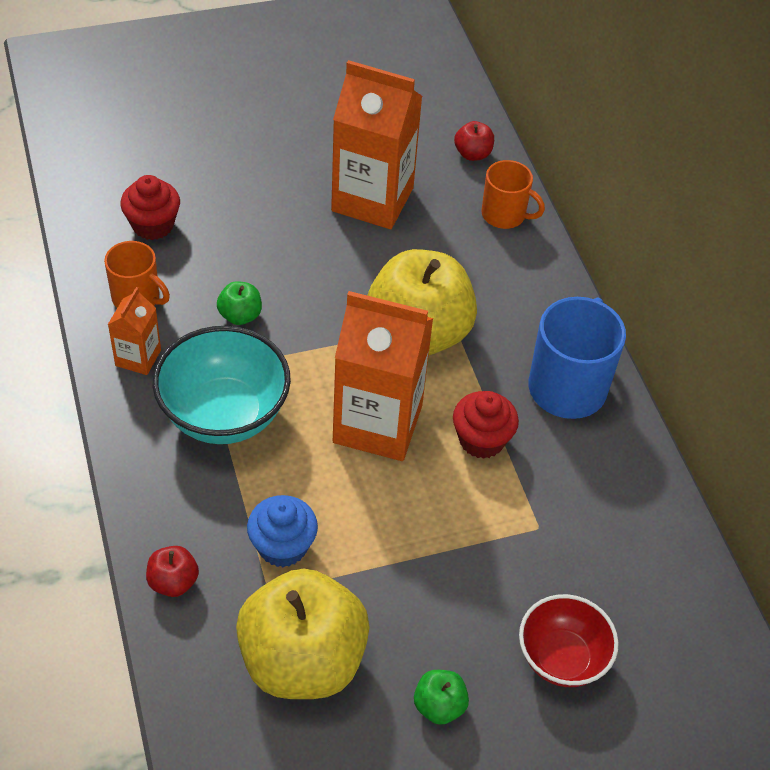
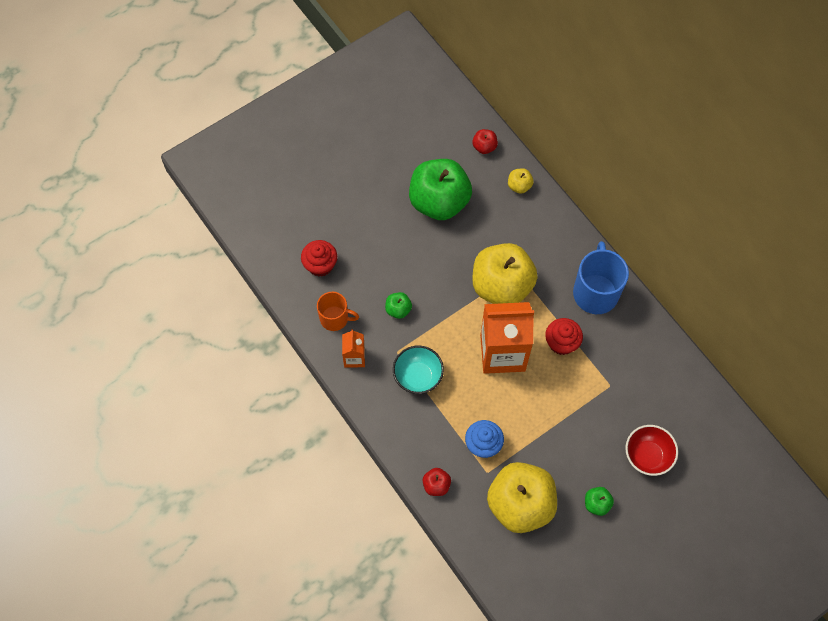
camera: 15 degrees left, 15 degrees up
turquoise bowl [152,326,291,444] -> turquoise bowl [393,345,444,394], size x0.66
orange carton [331,60,423,229] -> green apple [409,159,472,220]
orange mug [481,160,545,229] -> yellow apple [508,168,534,194]

